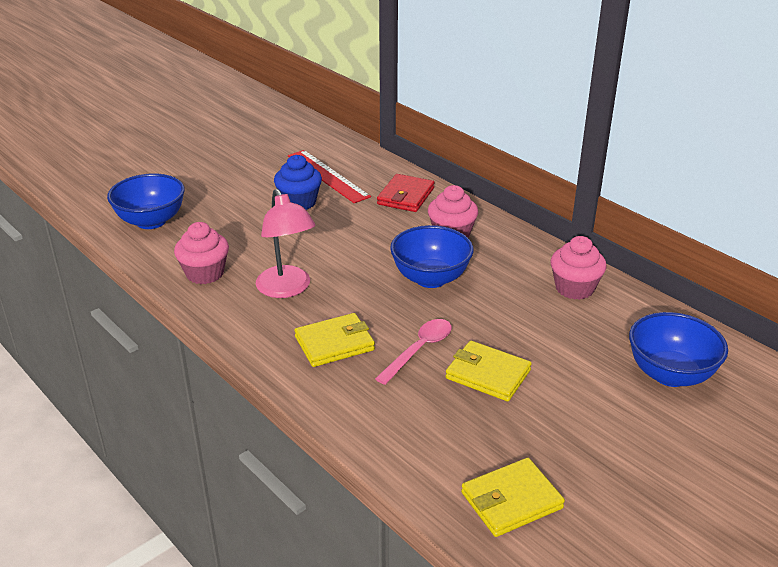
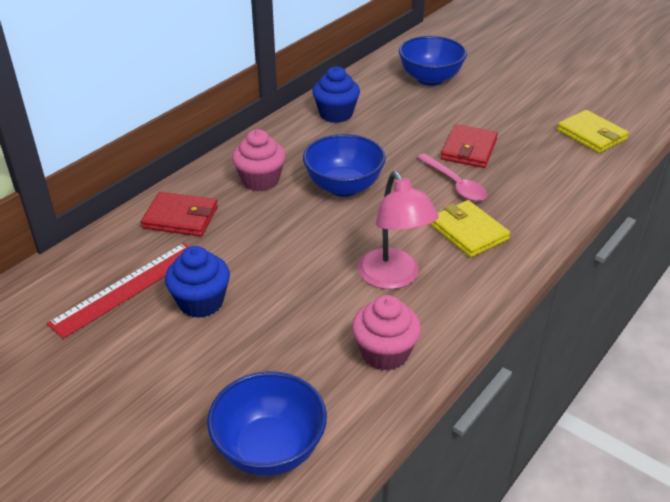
camera: 100 degrees left, 5 degrees up
pink lamp [256,189,315,298] -> pink lamp turned 105 degrees clockwise [358,171,439,289]
pink spoon [375,319,452,385] -> pink spoon turned 150 degrees counterclockwise [417,153,487,201]
yellow wallet [446,341,532,401] -> red wallet [441,124,498,168]
pink cupcake [550,236,606,300] -> blue cupcake [312,66,360,123]

